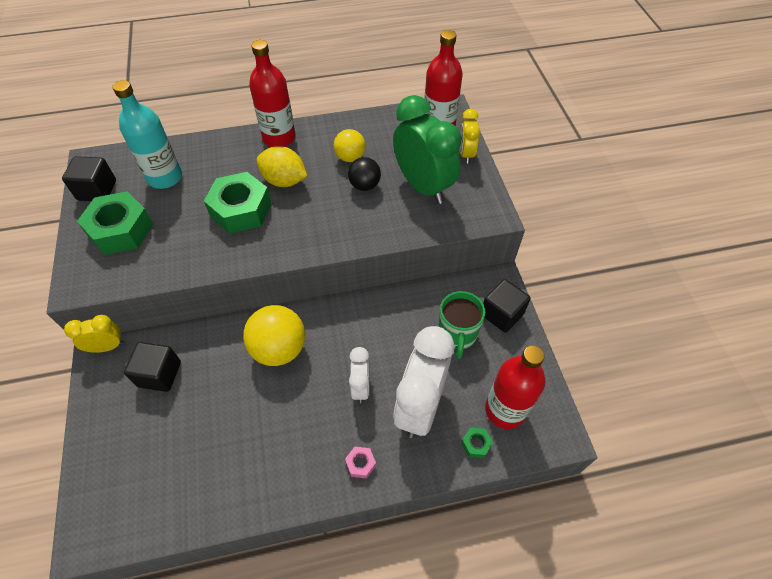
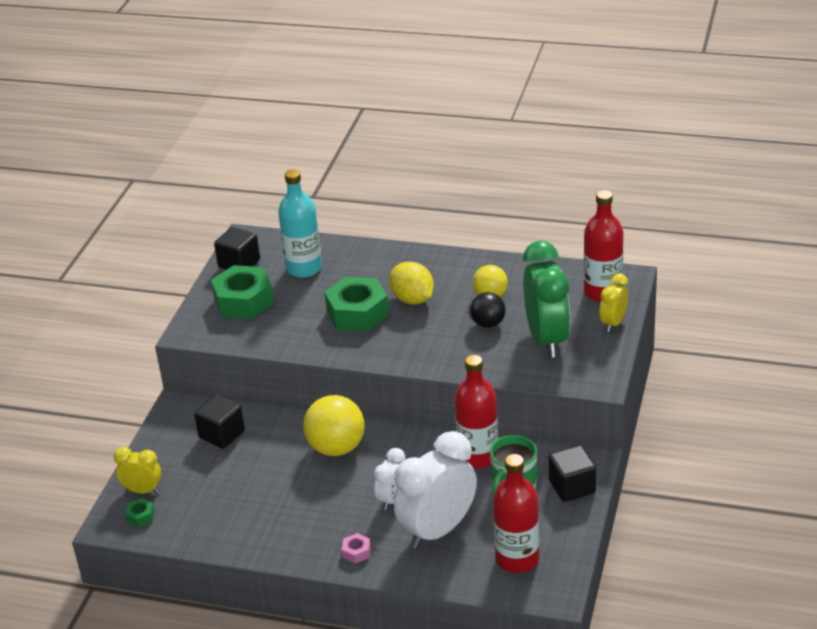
camera: 30 degrees right, 20 degrees down
yellow clock [64,315,124,353] -> yellow clock moved to [114,447,161,494]
red bottle [249,40,296,147] -> red bottle moved to [455,355,498,469]
green nut [461,427,493,458] -> green nut moved to [125,498,155,527]

